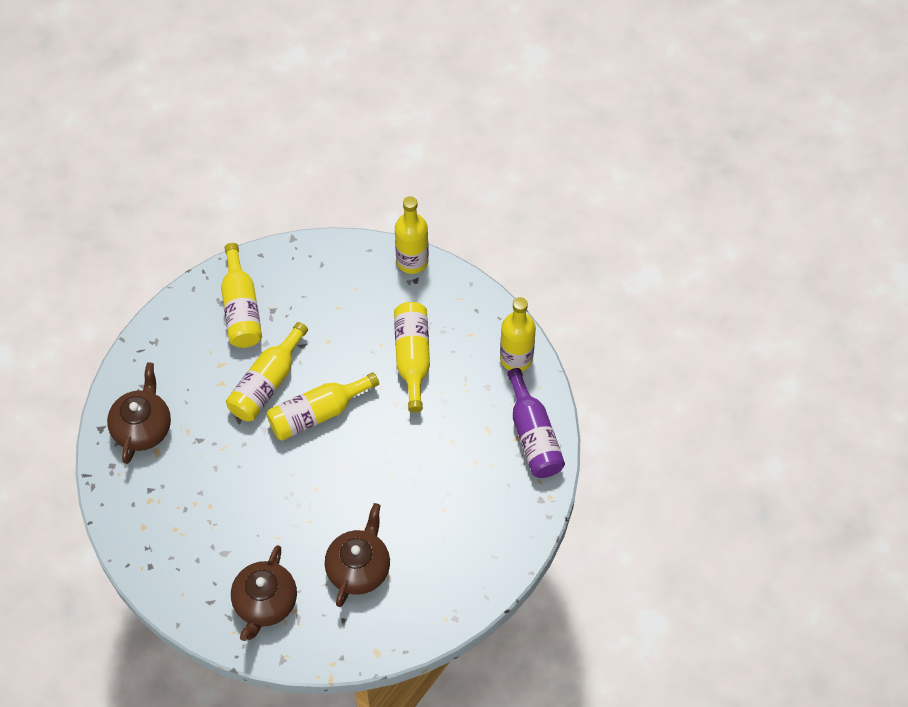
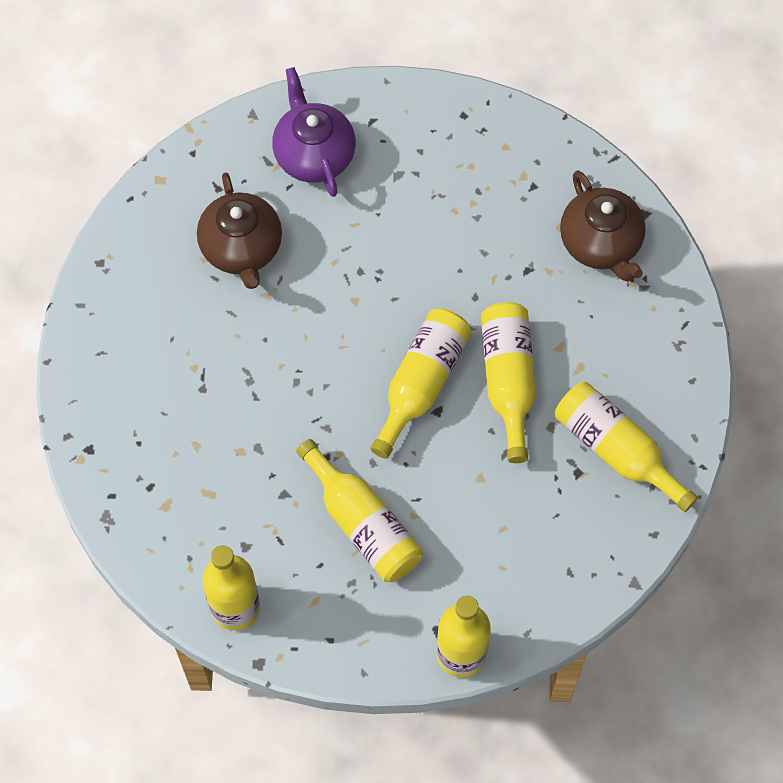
camera: 145 degrees right, 5 degrees up
brown teapot [231,545,297,641] -> purple teapot [272,67,356,197]
purple bottle [507,368,565,478] -> none

